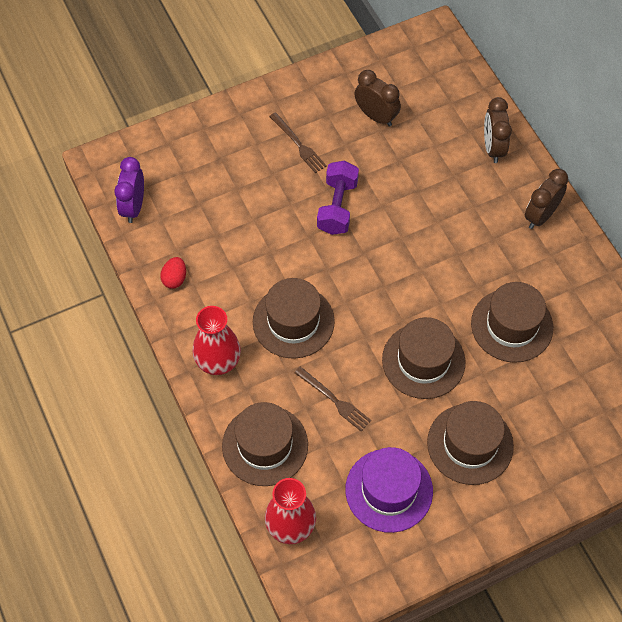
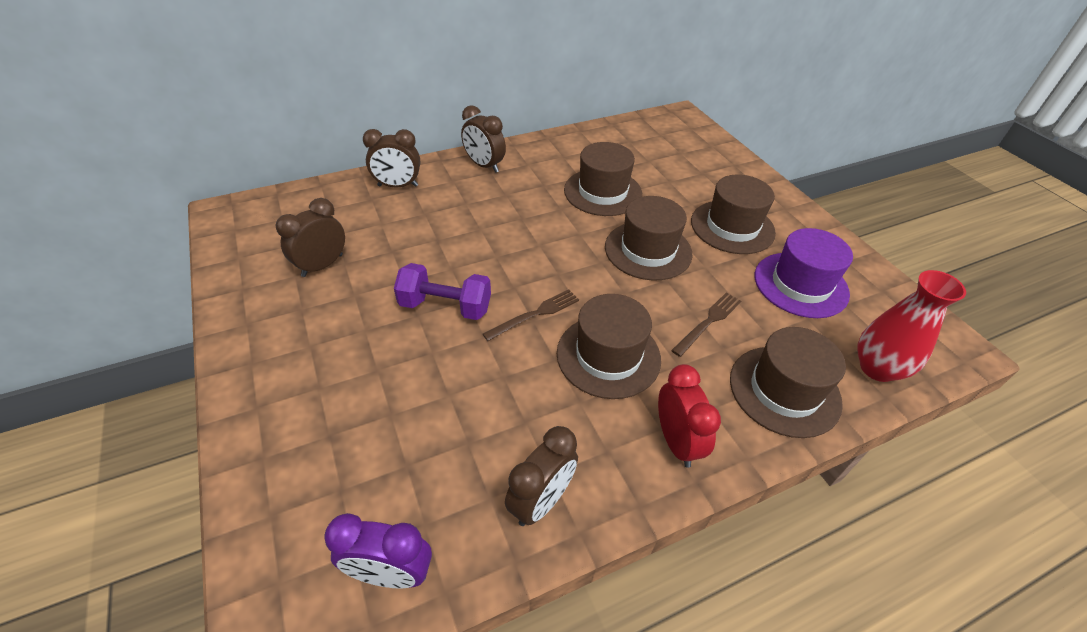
camera: 90 degrees left, 15 degrees down
red egg [160,257,186,289] -> brown clock [505,426,578,526]
red vase [193,306,241,375] -> red clock [658,364,721,468]
brown fork [269,112,327,173] -> brown fork moved to [483,289,579,341]

